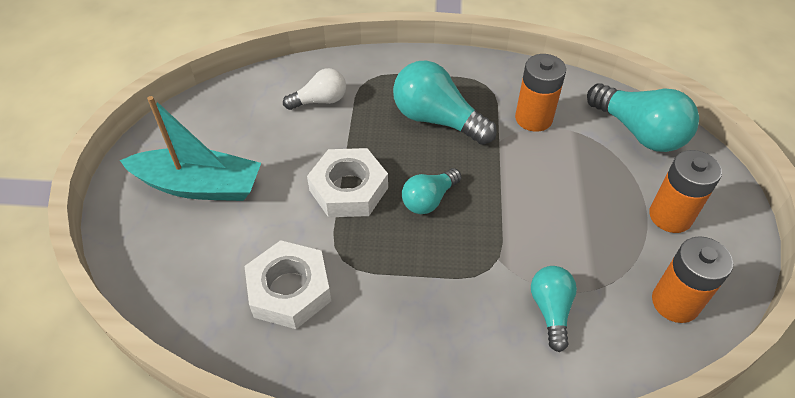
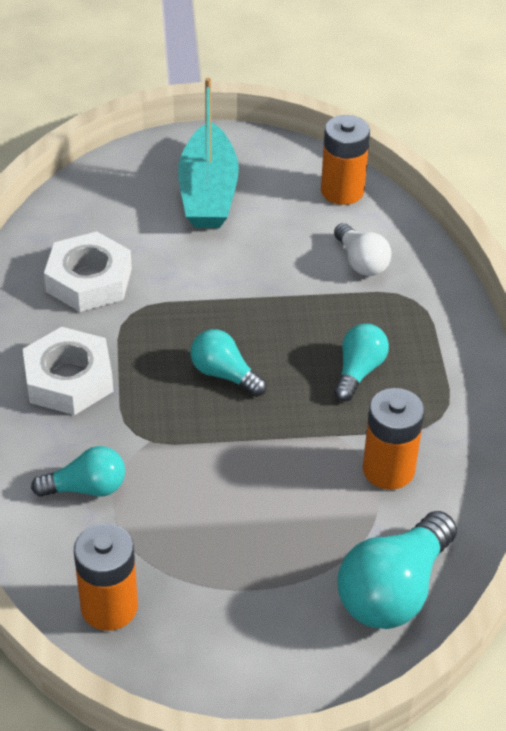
camera: 80 degrees right, 5 degrees down
white nut [307,148,388,217] -> white nut moved to [23,327,113,415]
turquoise light bulb [393,61,497,145] -> turquoise light bulb [334,324,389,402], size x0.60
orange battery [649,150,722,233] -> orange battery moved to [321,115,370,205]

